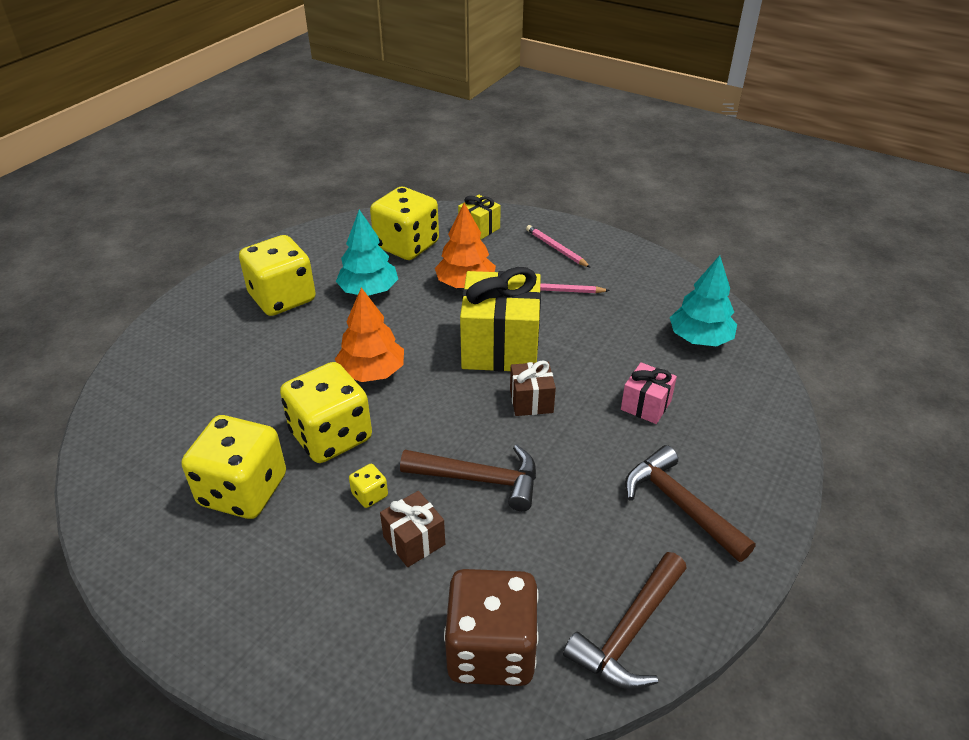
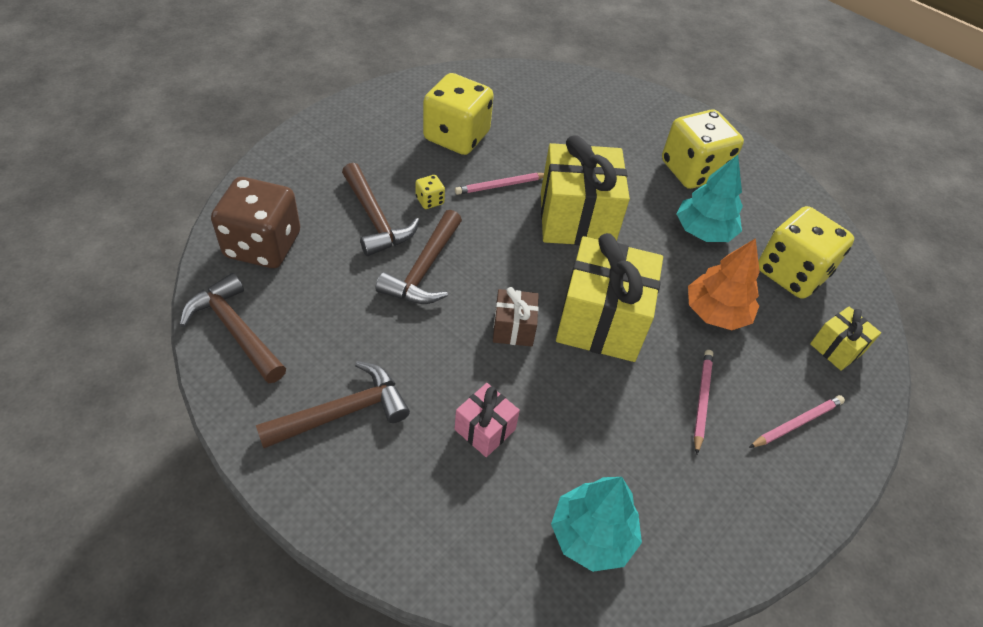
camera: 95 degrees right, 10 degrees up
yellow dice [280,362,372,463] -> pink pencil [455,173,544,195]
orange tree [335,288,404,382] -> yellow gift [541,135,630,245]
brown gift [380,491,445,567] -> brown hammer [342,163,420,256]

